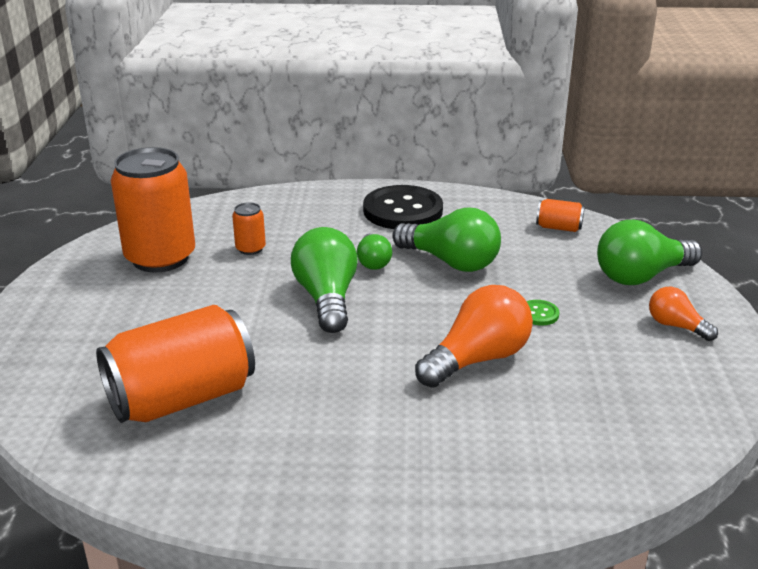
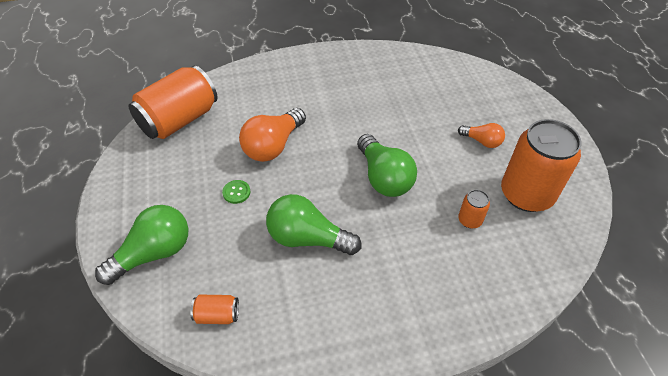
camera: 165 degrees right, 20 degrees up
orange can [96,305,255,423] -> orange can moved to [128,65,218,139]
green light bulb [357,233,392,270] -> none
black button [363,185,443,229] -> none
orange light bulb [649,287,718,341] -> orange light bulb moved to [458,123,505,148]

